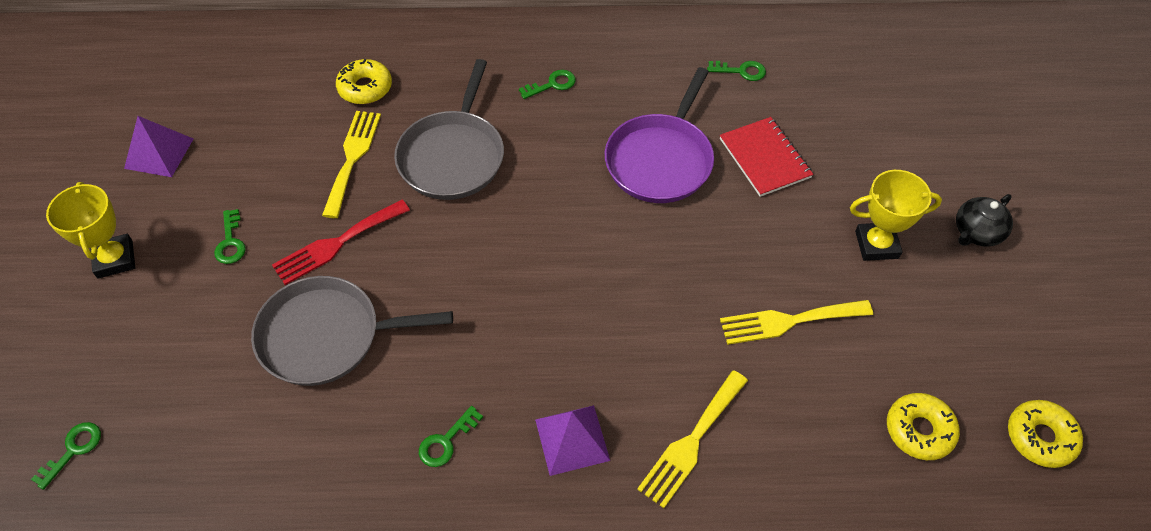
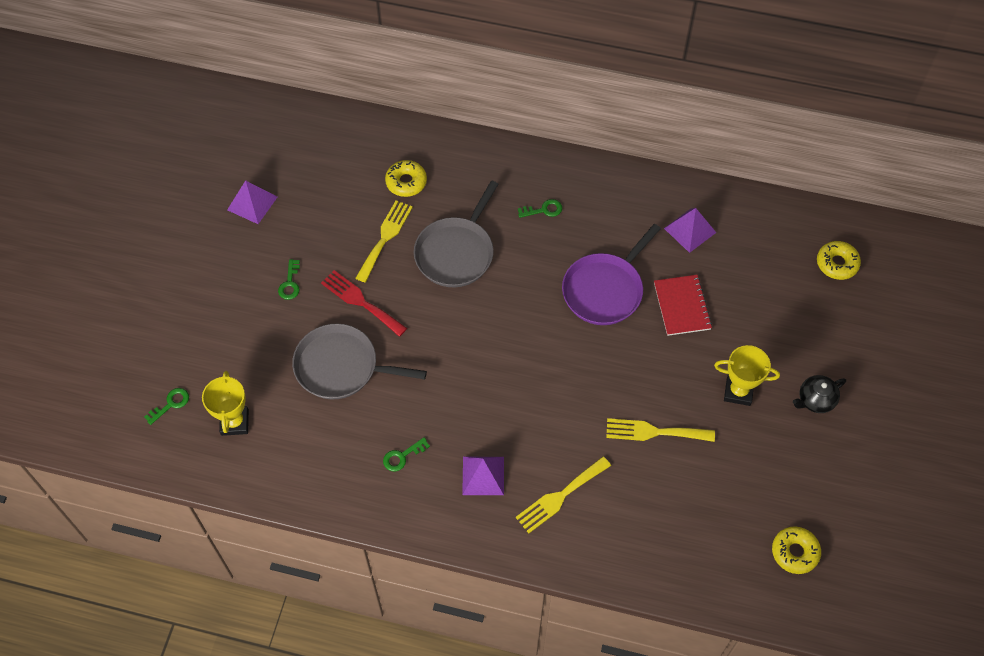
camera: 15 degrees right, 5 degrees up
yellow trophy [46,182,135,279] -> yellow trophy moved to [202,371,249,436]
red fork [272,200,410,285] -> red fork turned 60 degrees clockwise [321,270,407,337]
green key [707,61,766,81] -> purple pyramid [664,208,716,253]
yellow donut [887,393,960,460] -> yellow donut moved to [817,241,861,280]

